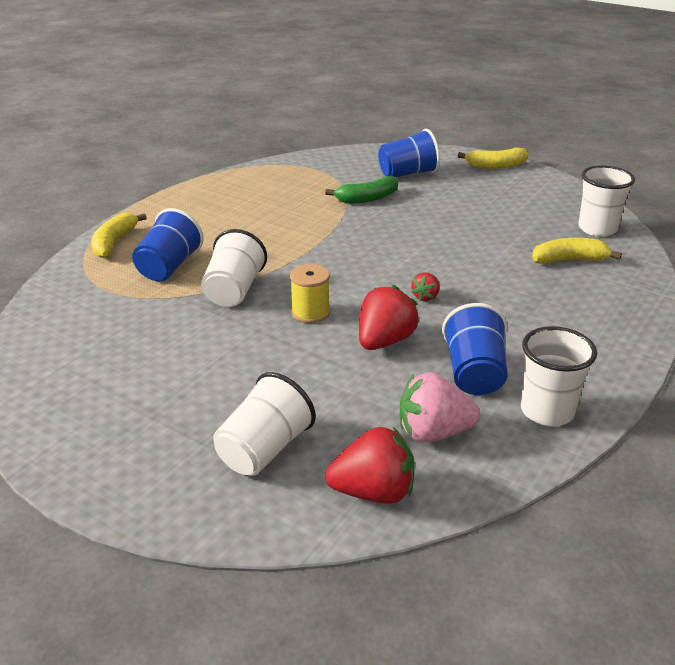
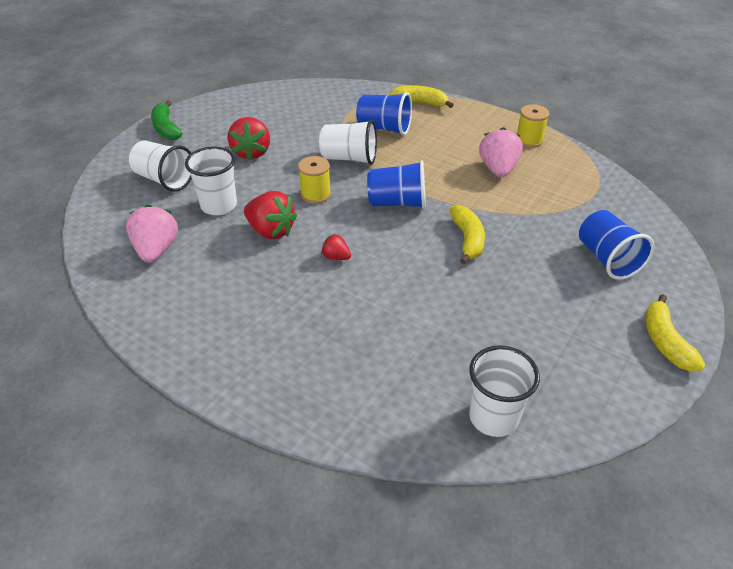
camera: 90 degrees right, 10 degrees up
green banana [325,176,398,204] -> green banana moved to [151,100,182,140]
red strawberry [325,427,414,504] -> red strawberry moved to [228,117,270,161]
blue cup [442,303,508,395] -> blue cup moved to [367,160,426,209]
white cup [521,326,597,426] -> white cup moved to [185,146,237,215]
yellow banana [532,238,622,264] -> yellow banana moved to [449,205,485,264]
none -> pink strawberry [479,127,523,177]
none -> yellow spool [517,104,549,148]

